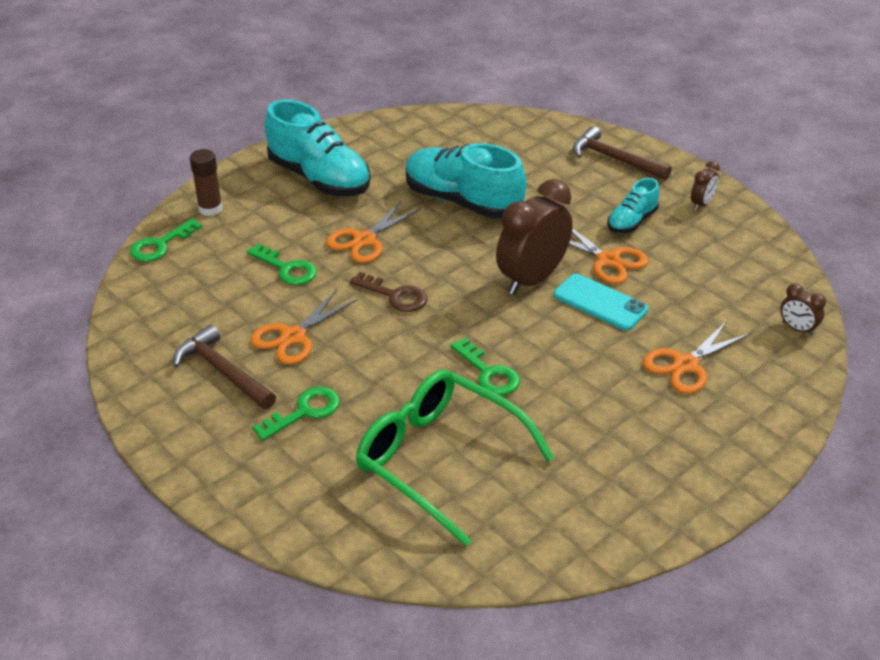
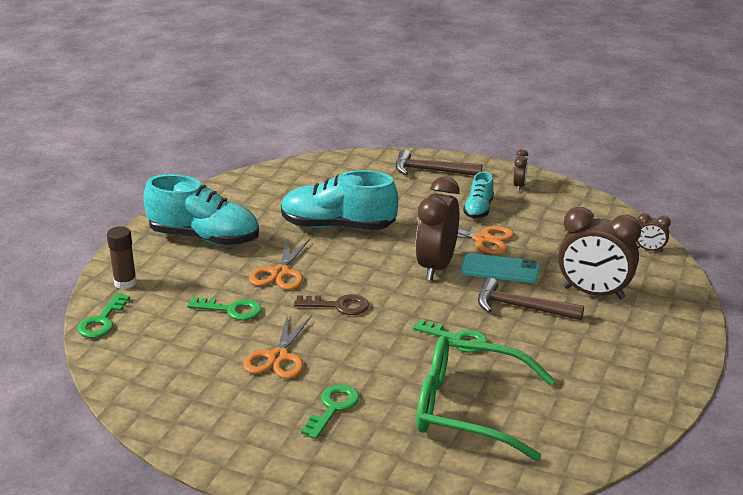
camera: 25 degrees left, 10 degrees down
brown hammer [174,325,276,410] -> brown hammer moved to [478,278,584,320]
orange scissors [643,321,751,394] -> brown clock [558,207,641,299]

